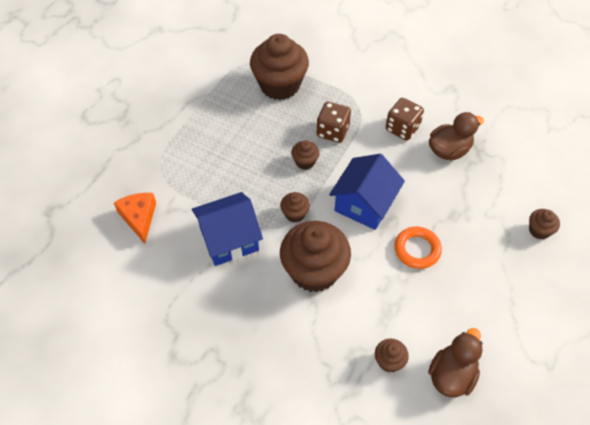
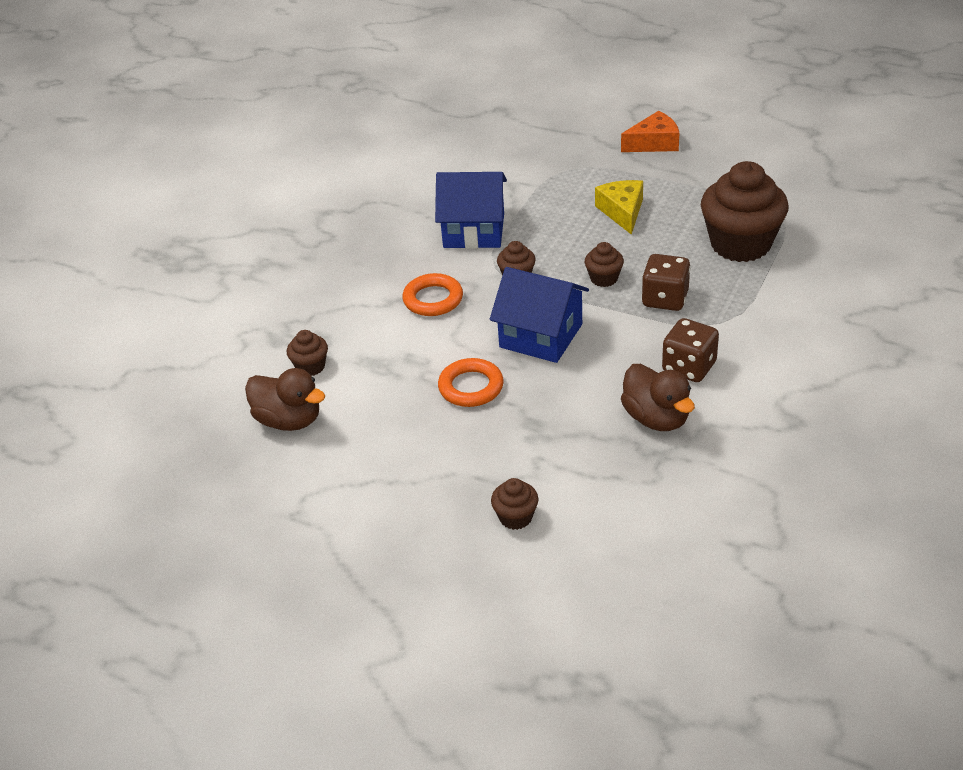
camera: 90 degrees right, 15 degrees down
orange cheese [114,193,156,244] -> orange cheese moved to [621,111,679,152]
blue house [192,192,263,266] -> blue house turned 60 degrees counterclockwise [435,172,507,249]
brown cupcake [280,221,351,292] -> orange ring [402,273,463,316]
none -> yellow cheese [595,180,643,235]

